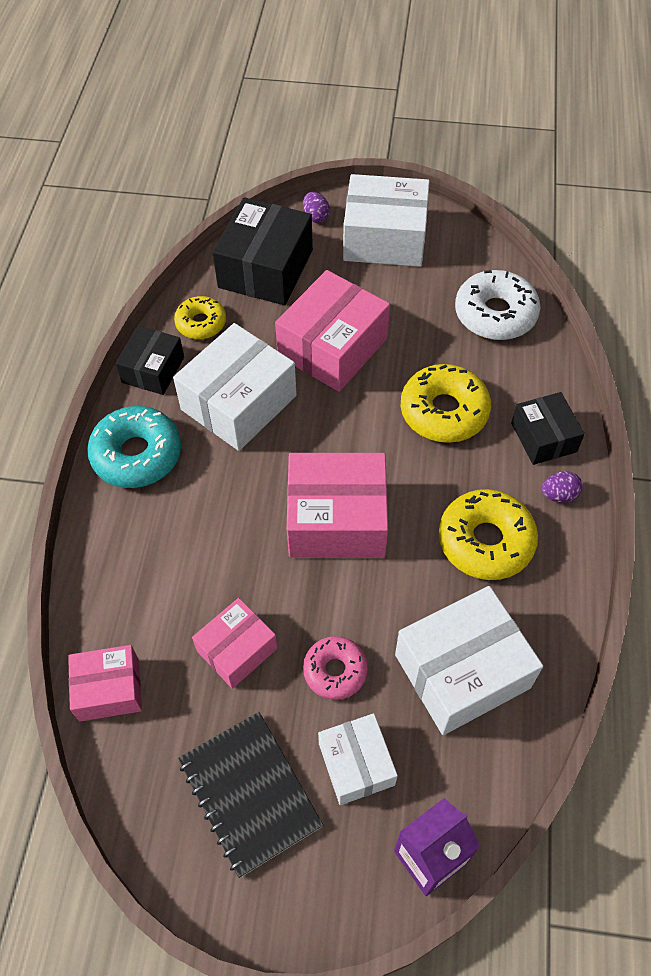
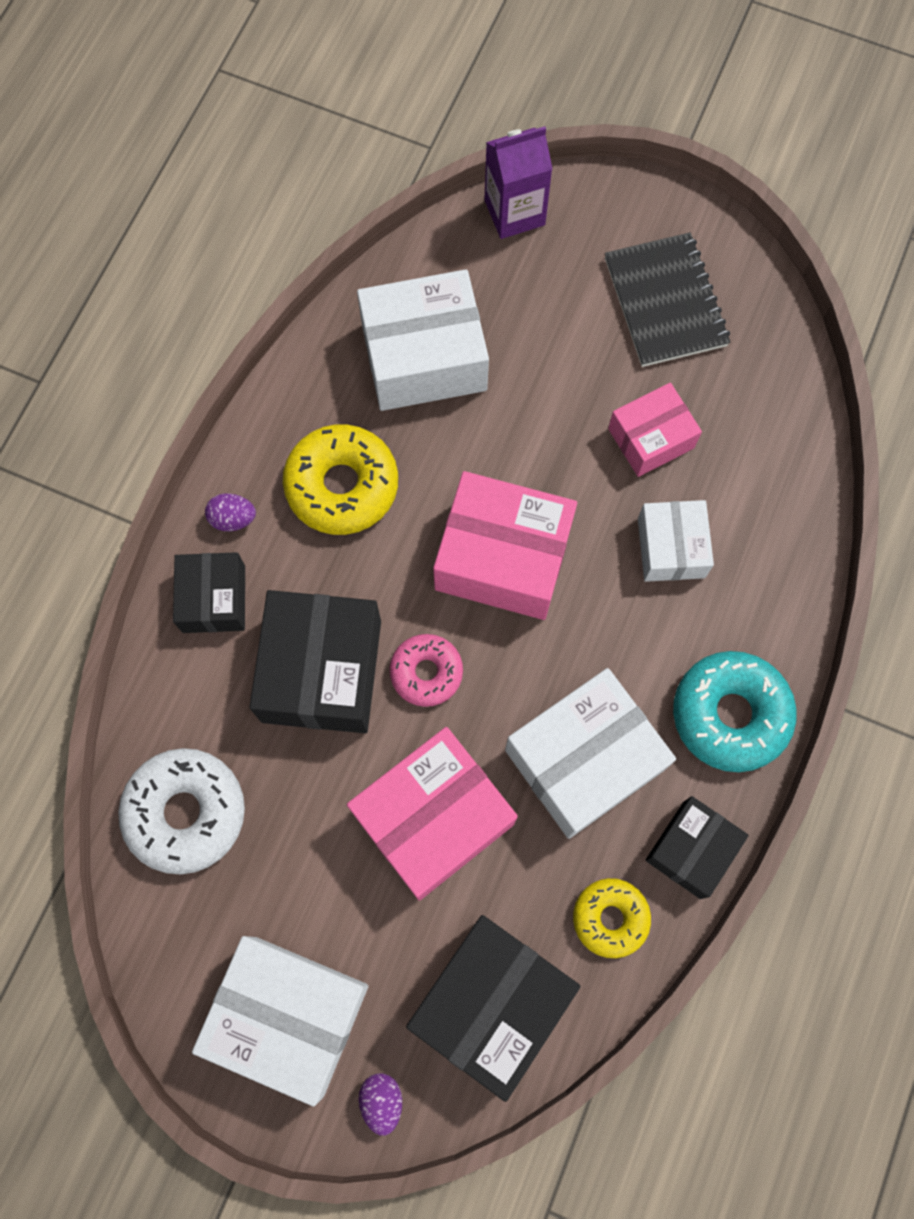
camera: 165 degrees left, 15 degrees up
pink box [68,645,142,721] -> none
pink donut [303,636,368,700] -> pink donut moved to [389,634,463,707]
white box [318,713,398,805] -> white box moved to [638,500,714,582]
yellow donut [401,364,491,443] -> black box [249,590,381,733]

